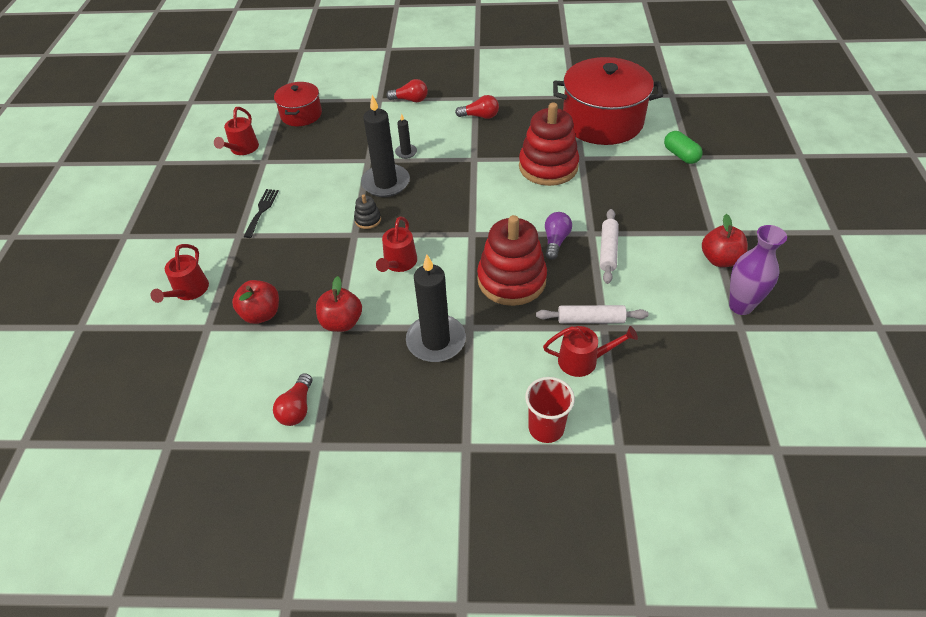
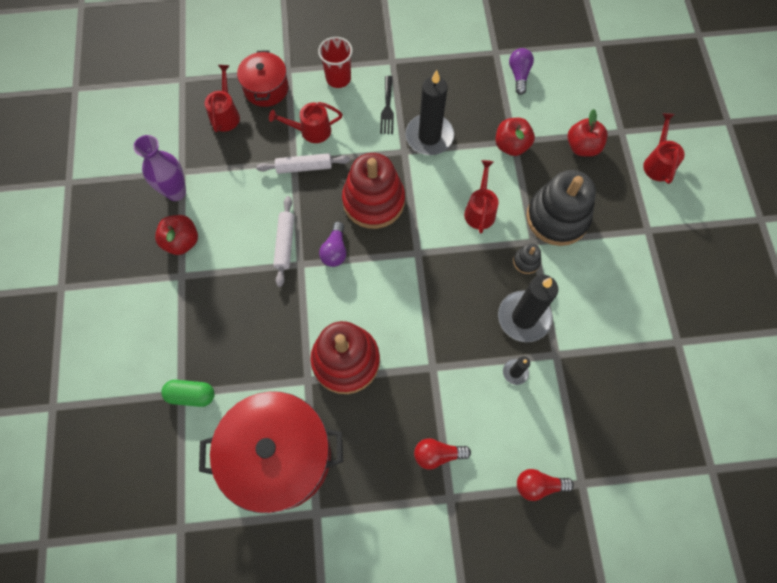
camera: 170 degrees right, 20 degrees up
red watering can [214,107,259,155] -> red watering can moved to [205,65,240,132]
black fork [244,189,279,238] -> black fork moved to [380,76,394,134]
red light bulb [273,373,312,426] -> purple light bulb [509,48,534,95]
red pot [274,82,322,126] -> red pot moved to [237,50,289,107]
green capsule [664,131,703,164] -> green capsule turned 45 degrees counterclockwise [161,380,215,407]
none -> black stacking toy [527,170,596,246]

